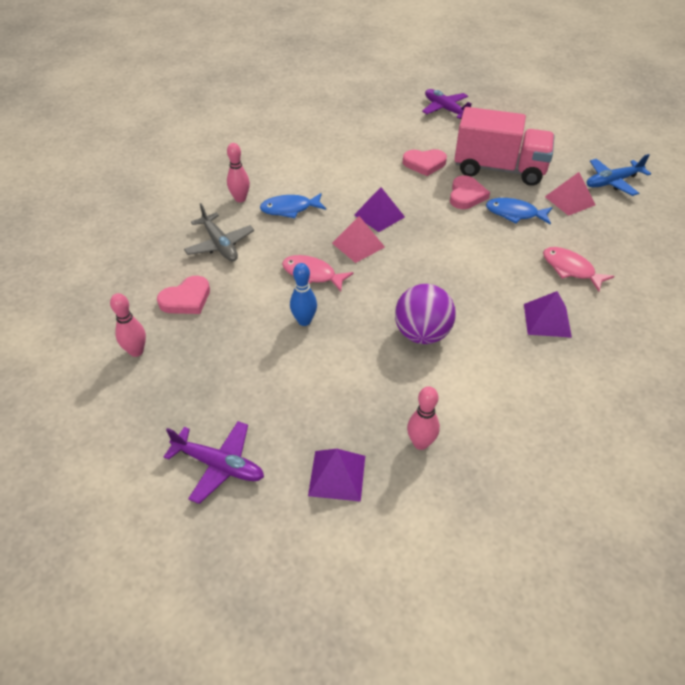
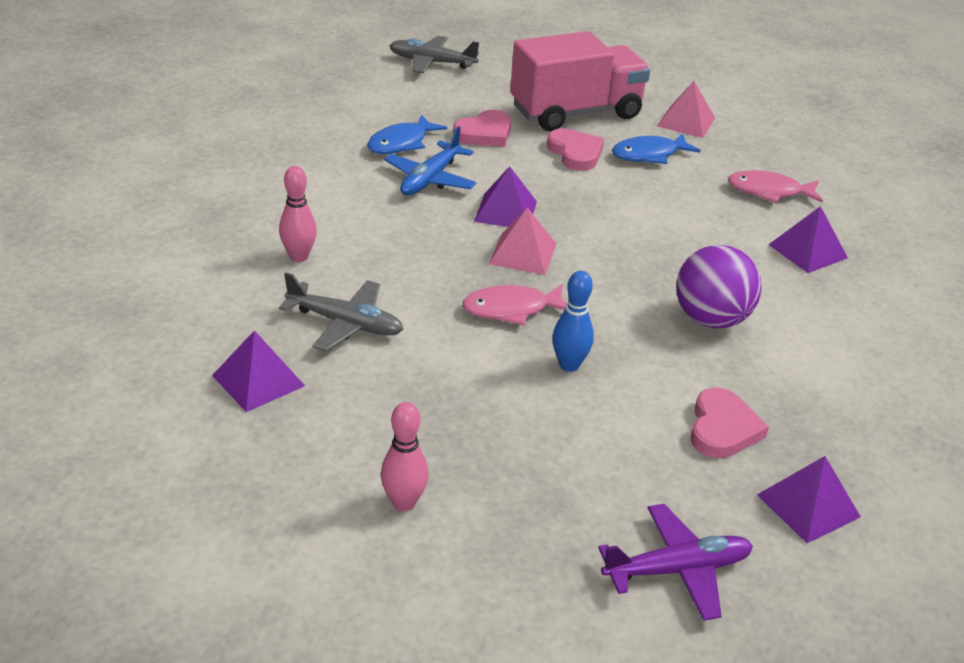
camera: 40 degrees left, 10 degrees down
pink heart [157,276,210,314] -> pink heart moved to [690,387,769,458]
blue fish [260,193,326,218] -> blue fish moved to [367,114,447,154]
pink bowling pin [407,386,440,450] -> none
purple plane [422,89,472,119] -> grey plane [389,36,479,73]
blue plane [587,154,651,196] -> blue plane moved to [384,126,477,195]
none -> purple pyramid [212,330,305,412]

